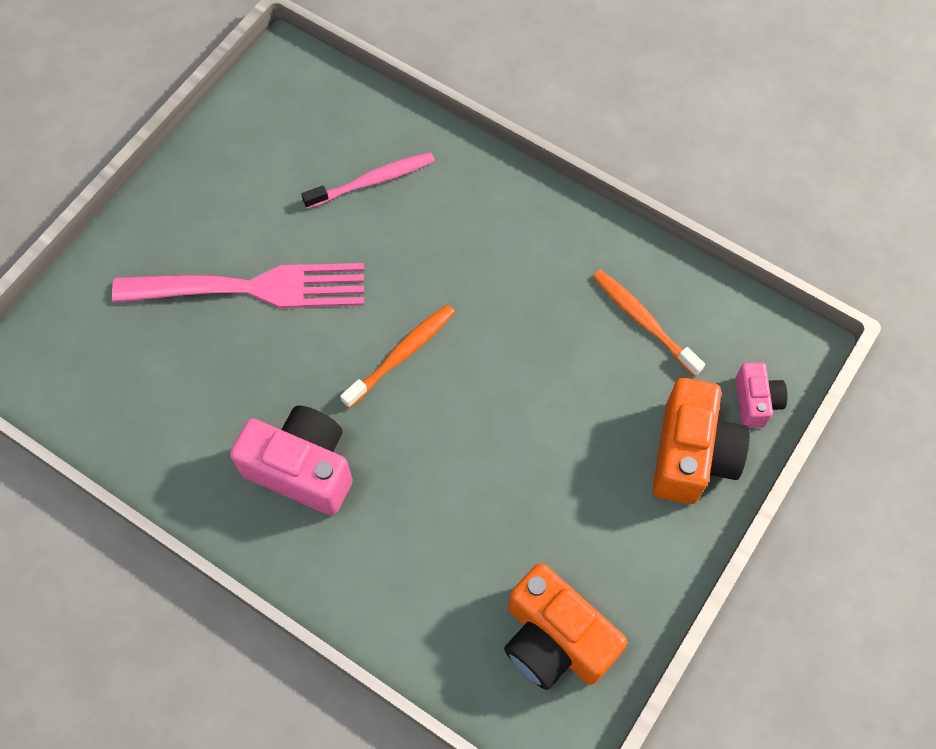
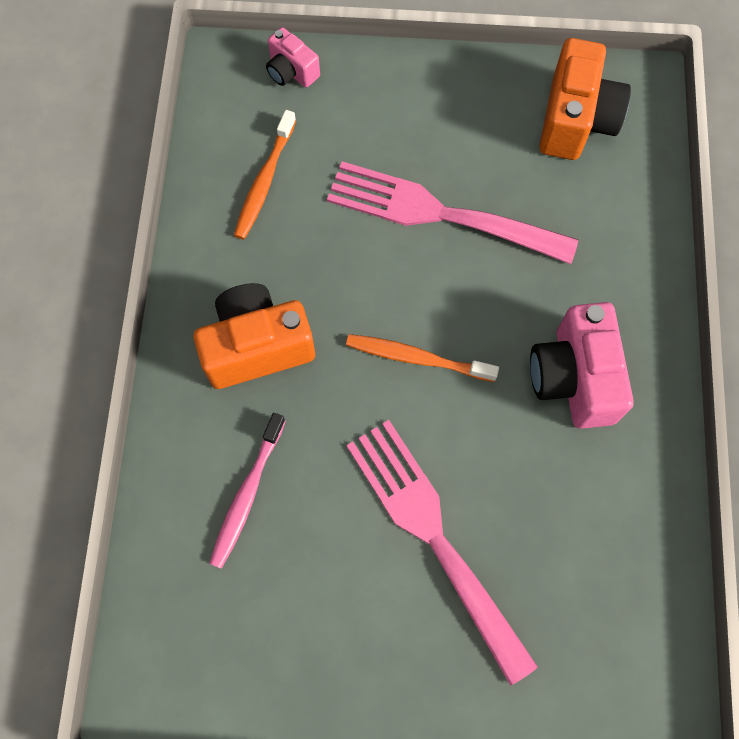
camera: 120 degrees left, 5 degrees up
pink toothbrush [301,152,435,209] -> pink toothbrush turned 105 degrees counterclockwise [209,413,286,569]
orange camera [653,378,750,504] -> orange camera moved to [193,283,315,389]
pink camera [735,362,788,428] -> pink camera turned 105 degrees counterclockwise [266,27,320,87]
none -> pink fork [327,161,578,264]

